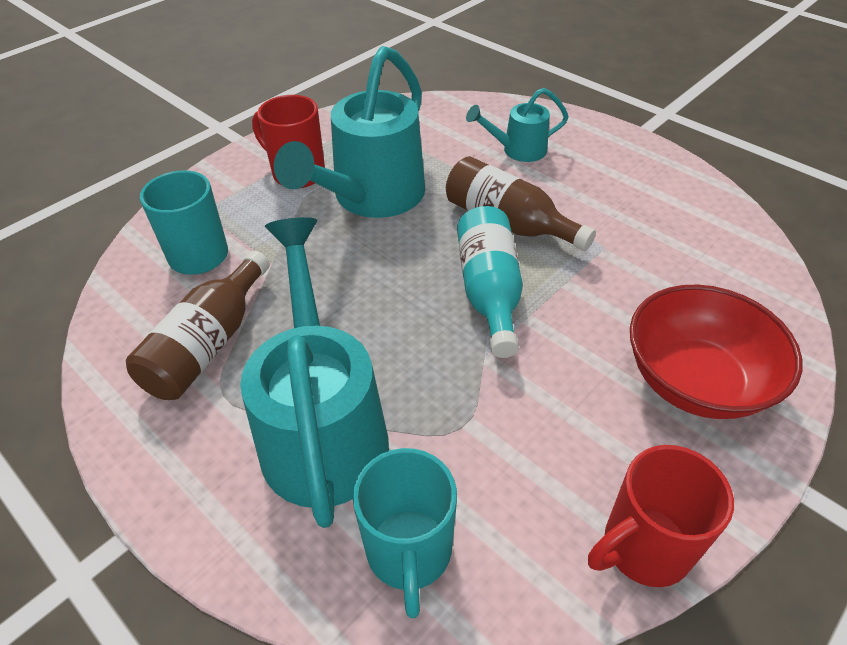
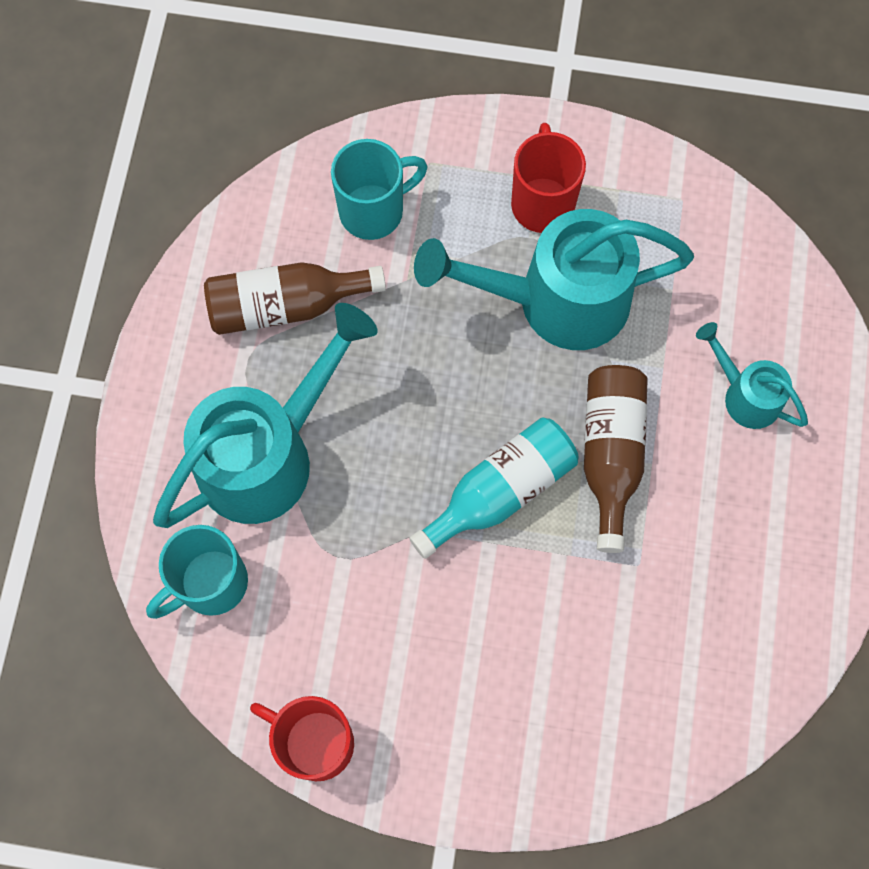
camera: 55 degrees right, 25 degrees up
red bowl [630,285,802,419] -> none

